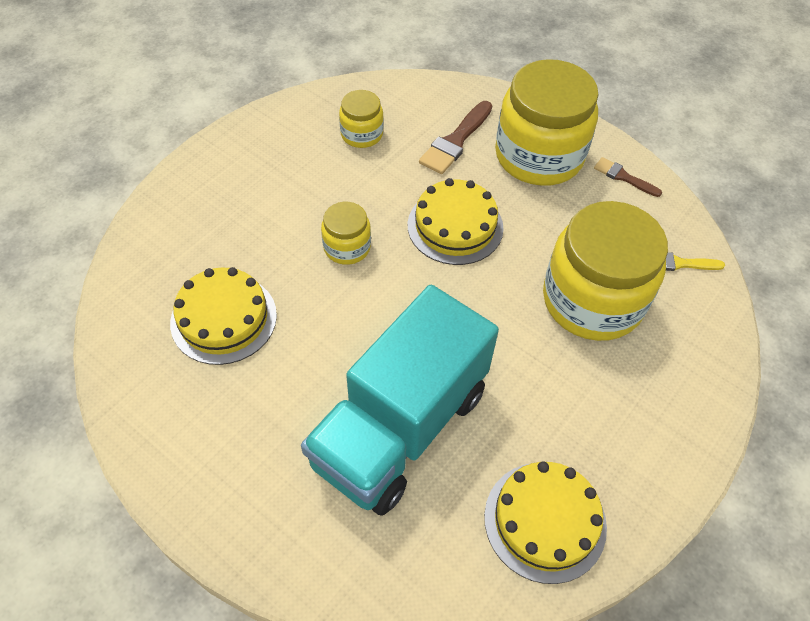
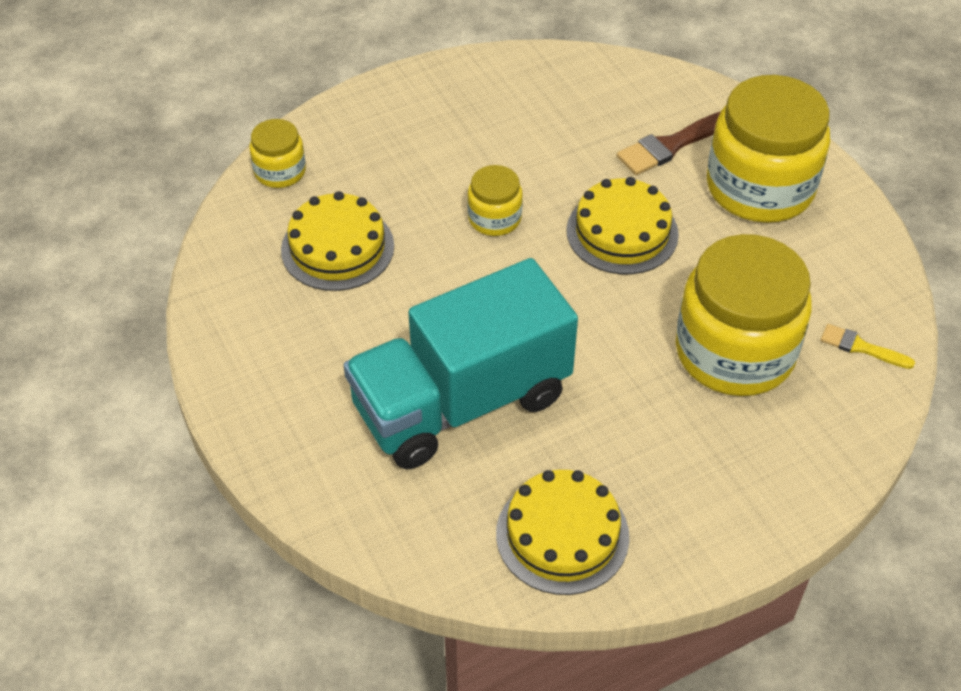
camera: 25 degrees right, 5 degrees down
yellow jar [339,90,384,148] -> yellow jar moved to [250,119,306,188]
brown brush [594,157,662,197] -> none

